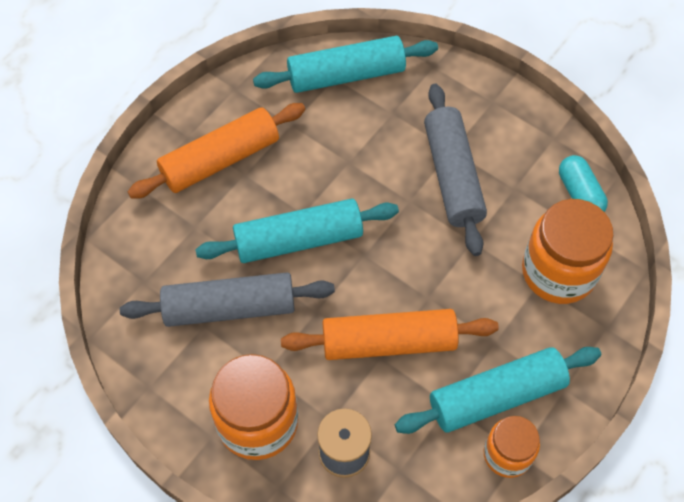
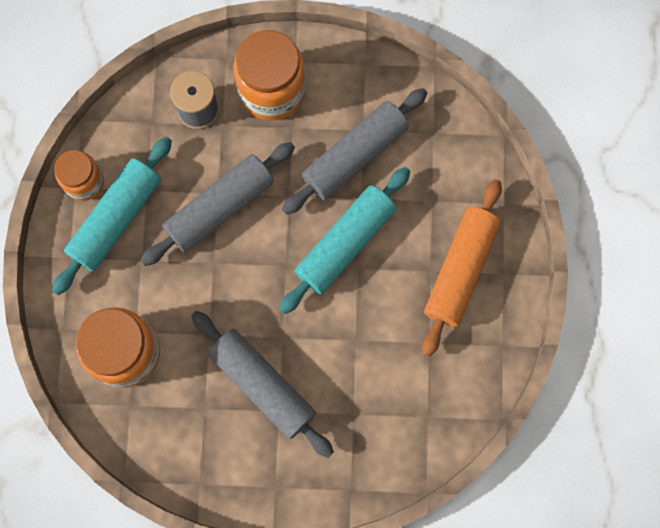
camera: 145 degrees right, 15 degrees up
turquoise rolling pin [253,36,438,93] -> none
orange rolling pin [281,309,499,360] -> grey rolling pin [141,142,295,266]
turquoise capsule [559,155,608,212] -> none

